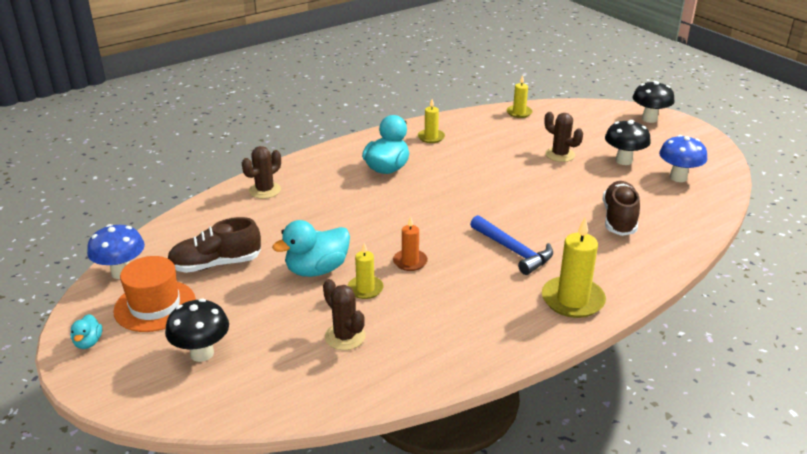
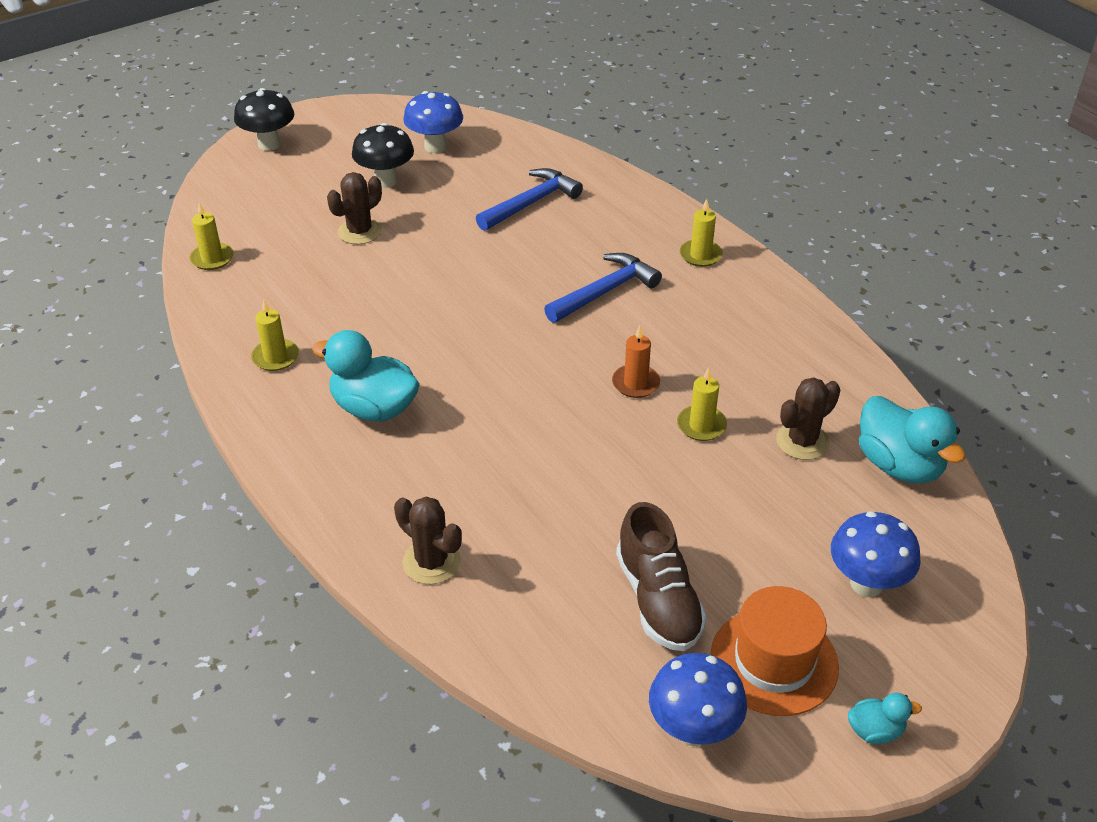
camera: 90 degrees left, 10 degrees up
black mushroom [165,299,229,362] -> blue mushroom [831,511,921,597]
turquoise duck [272,220,350,277] -> turquoise duck moved to [859,396,966,483]
yellow candle [542,217,606,318] -> yellow candle [680,199,723,267], size x0.58
brown shoe [603,181,640,236] -> blue hammer [476,168,583,231]

